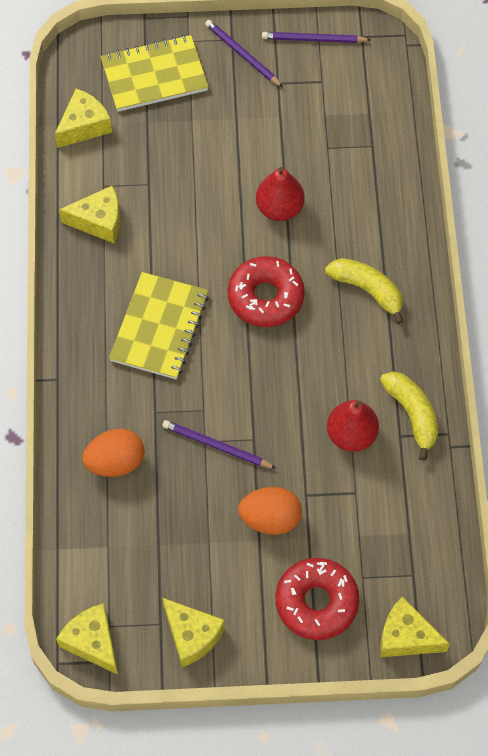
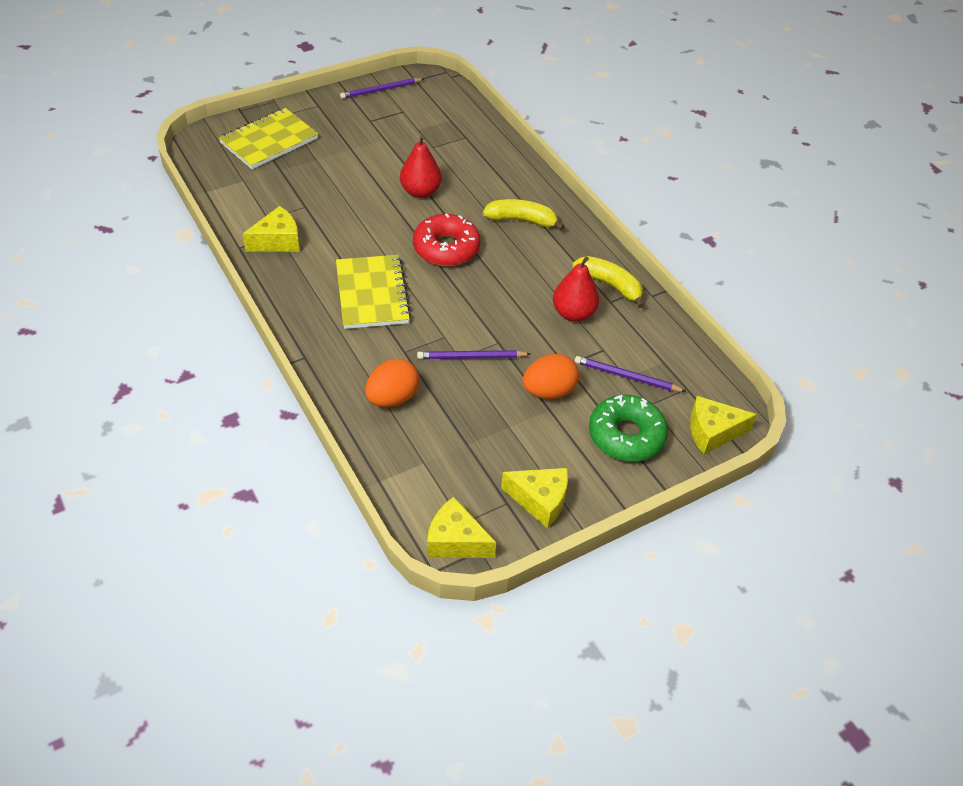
camera: 30 degrees left, 15 degrees down
yellow cheese [55,89,112,148] -> none
purple pencil [205,20,283,87] -> purple pencil moved to [575,356,686,392]
red donut [276,558,359,640] -> green donut [589,395,668,462]

